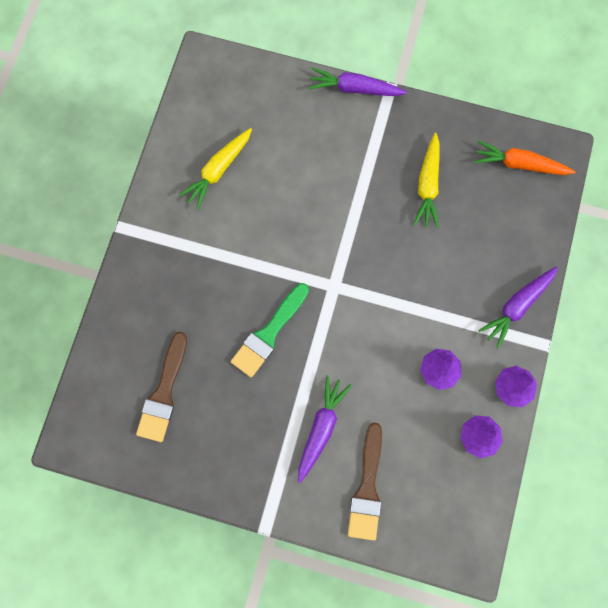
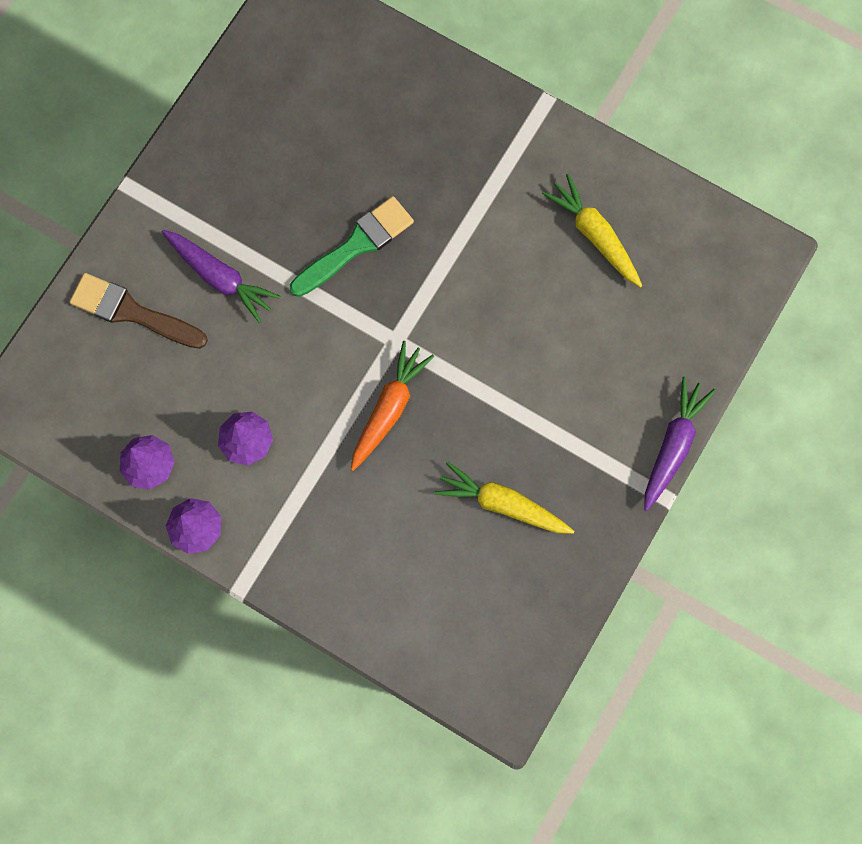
camera: 105 degrees right, 0 degrees up
brown brush [136,332,187,442] -> none
green brush [231,283,309,377] -> green brush turned 90 degrees clockwise [290,196,414,297]
orange carrot [474,140,575,175] -> orange carrot moved to [351,341,434,471]
purple carrot [478,266,558,349] -> none

